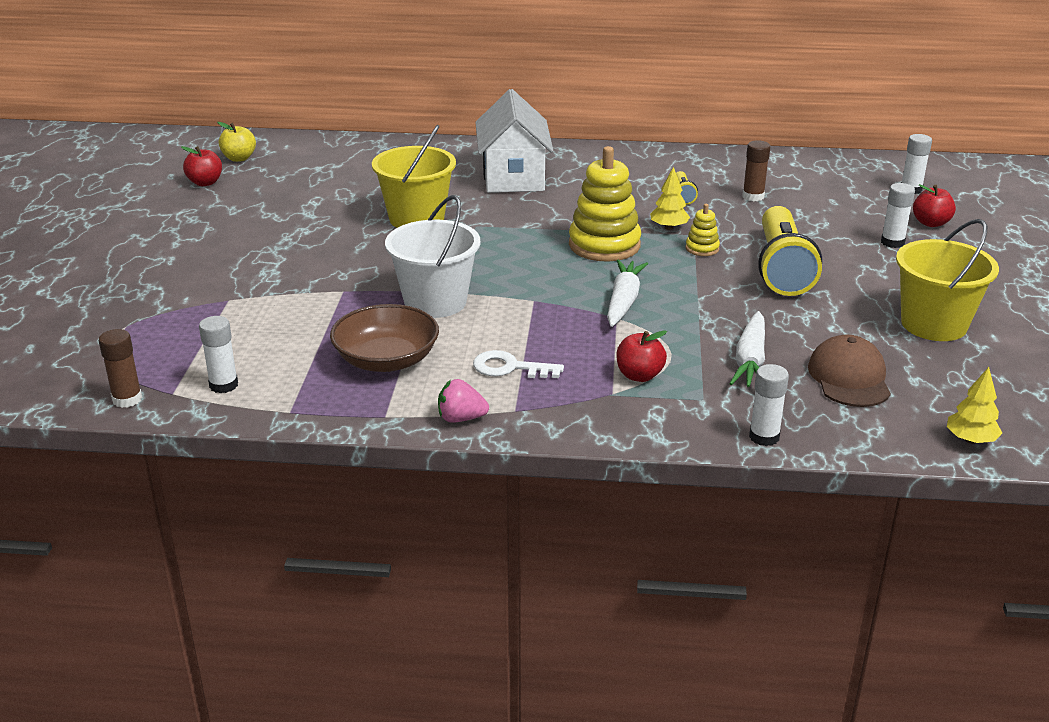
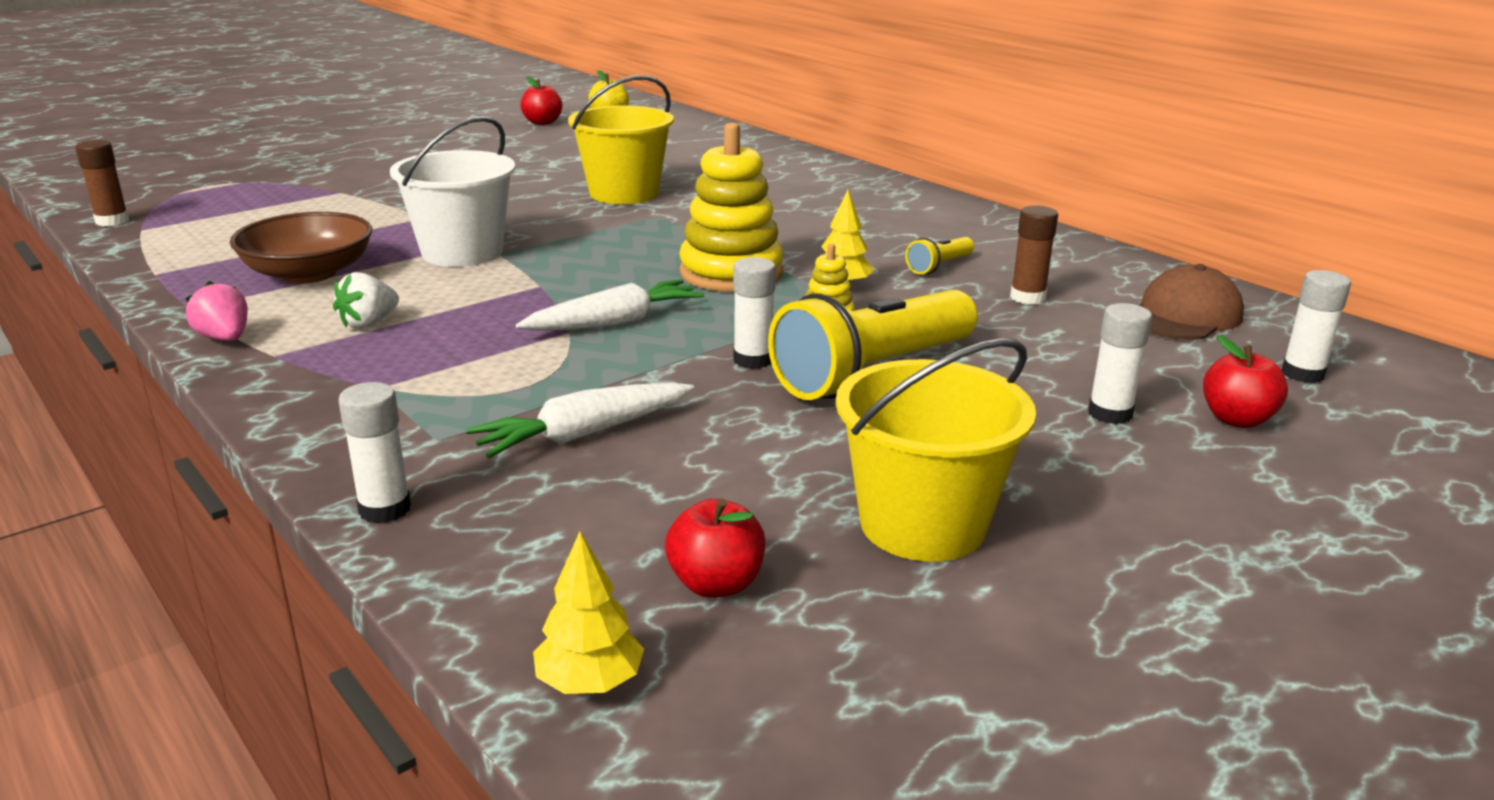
camera: 45 degrees right, 5 degrees down
white glue stick [199,316,238,393] -> white glue stick moved to [733,257,776,369]
white key [473,350,564,378] -> white strawberry [333,272,399,329]
white house [475,89,553,193] -> none
red apple [616,330,667,382] -> red apple moved to [665,498,765,598]
brown cap [808,334,891,407] -> brown cap moved to [1138,264,1244,340]

